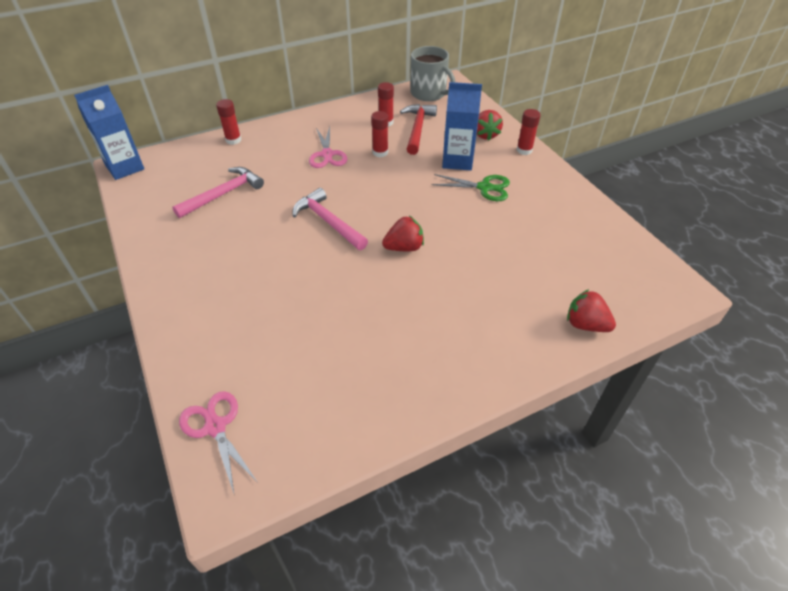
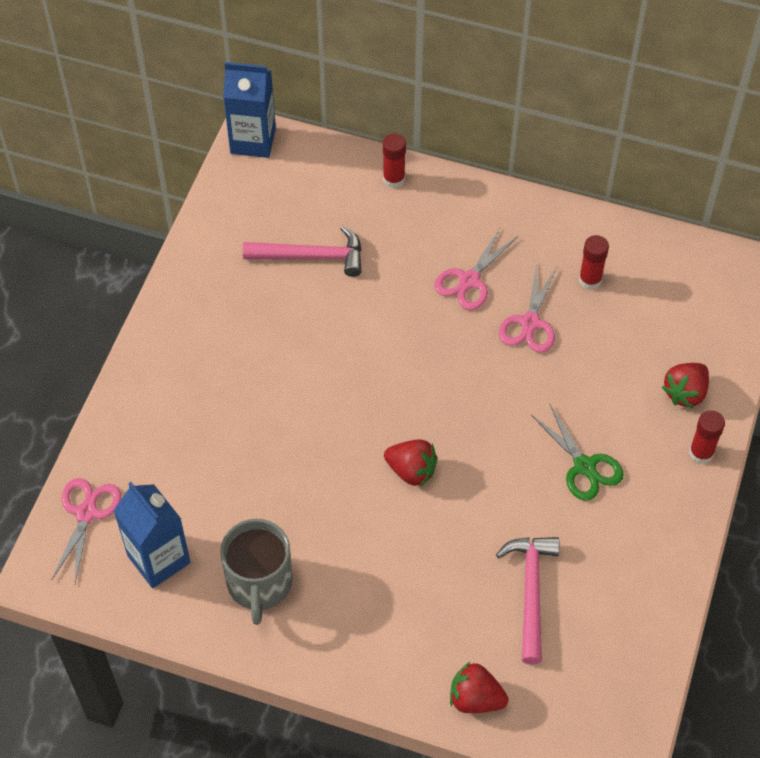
camera: 45 degrees right, 10 degrees up
pink hammer [293,188,368,250] -> pink hammer moved to [496,537,559,664]
red glue stick [371,111,388,157] -> pink scissors [499,262,557,353]
red hammer [400,104,437,155] -> none
grey mug [410,46,455,101] -> grey mug moved to [220,519,293,625]
blue carton [442,82,482,170] -> blue carton moved to [114,482,191,588]
red strawberry [567,289,616,332] -> red strawberry turned 60 degrees counterclockwise [450,662,508,713]

